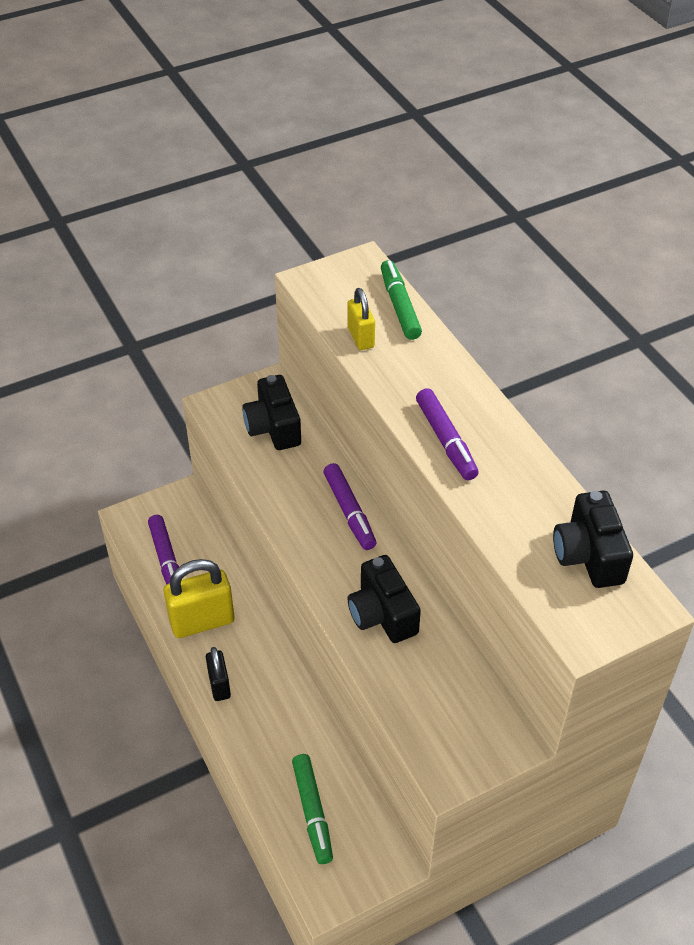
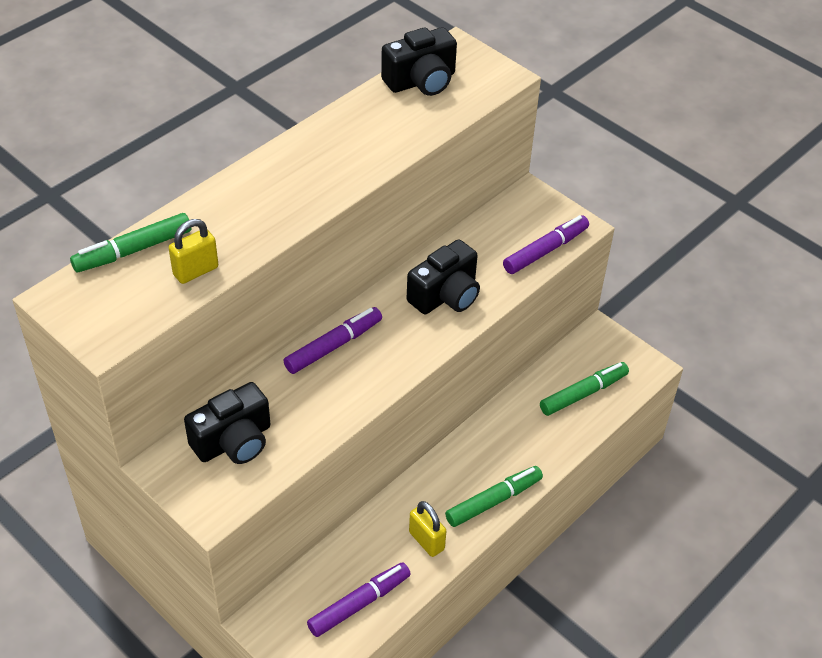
camera: 110 degrees left, 0 degrees up
yellow padlock [163,559,234,638] -> yellow padlock [409,501,446,557], size x0.57
black padlock [206,647,231,701] -> green marker [445,466,543,527]
purple marker [416,388,479,480] -> purple marker moved to [503,215,589,274]

